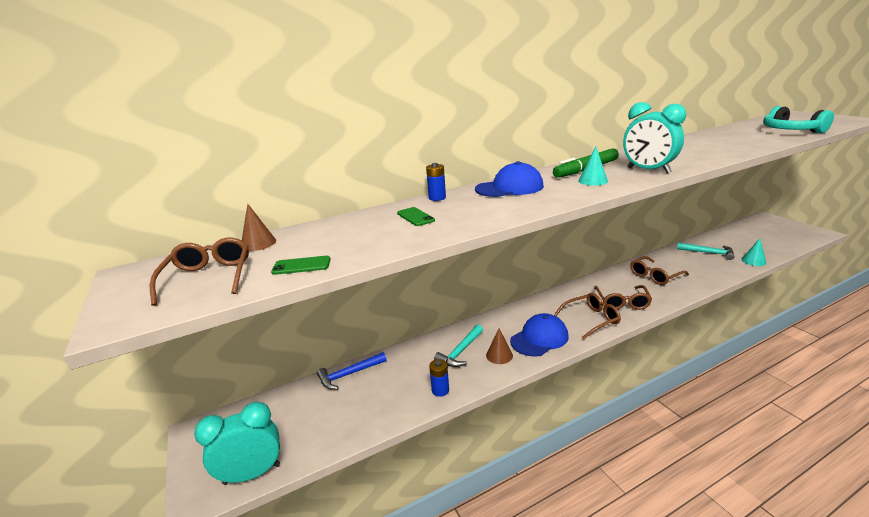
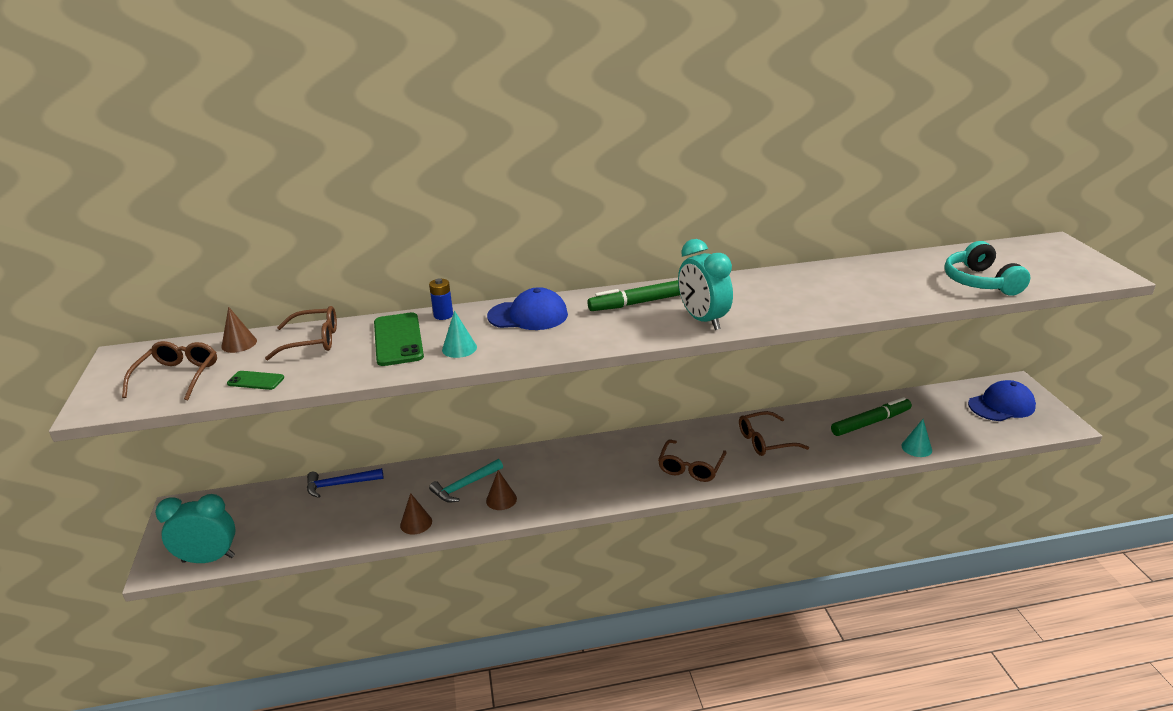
camera: 15 degrees right, 5 degrees up
green phone [397,207,435,226] -> green phone [374,312,424,366], size x1.92
blue battery [429,359,449,397] -> brown cone [400,493,432,534]
blue cap [510,313,568,357] -> blue cap moved to [968,380,1036,421]
brown glasses [554,293,621,339] -> brown glasses moved to [265,306,337,360]
turquoise cone [578,147,608,186] -> turquoise cone moved to [442,311,477,358]
turquoise hammer [677,243,735,260] -> green marker [831,397,912,436]

